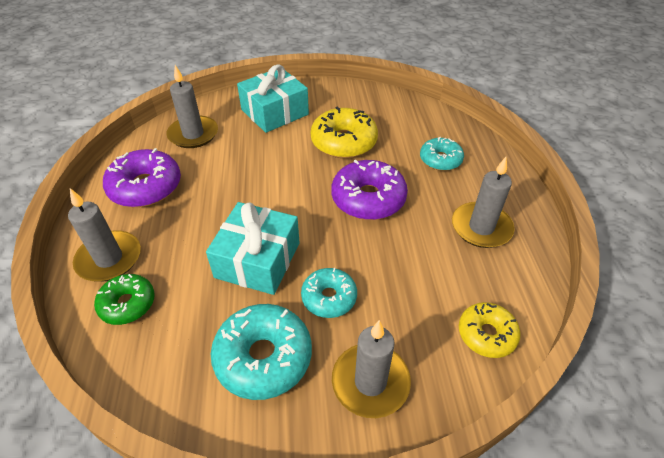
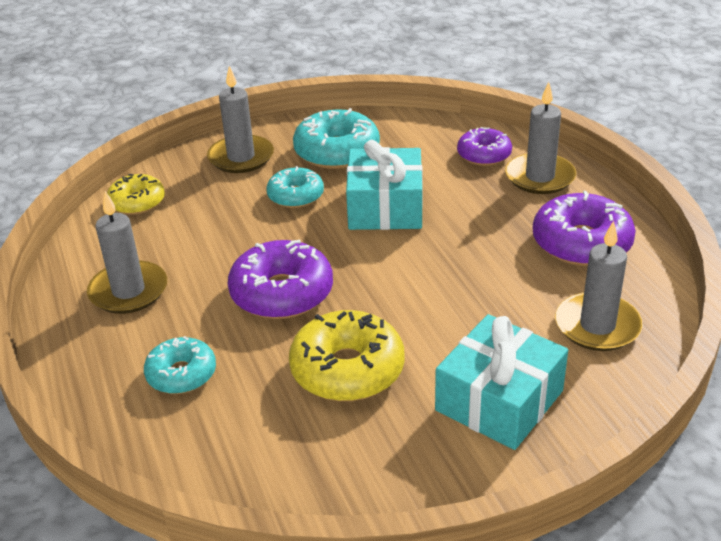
camera: 165 degrees right, 10 degrees down
green donut [94,274,155,325] -> purple donut [457,127,512,166]

